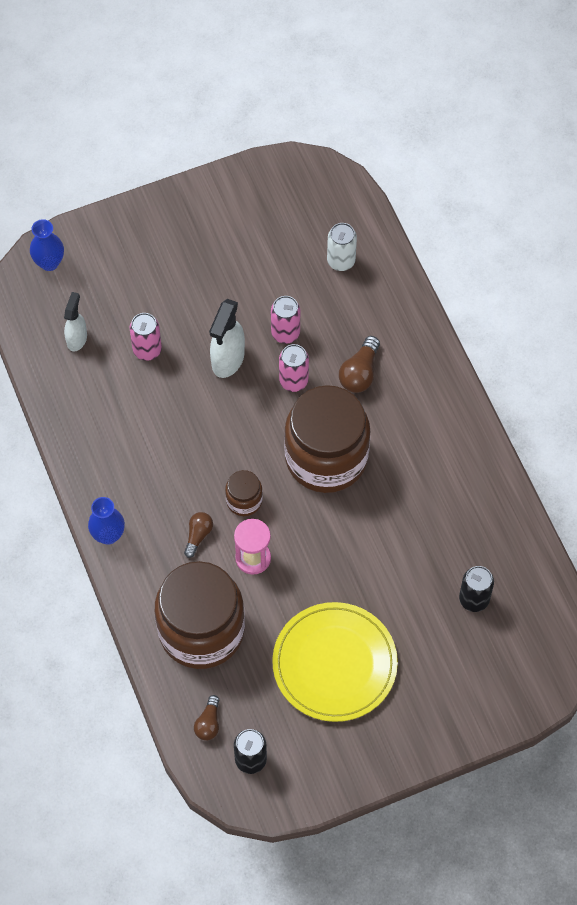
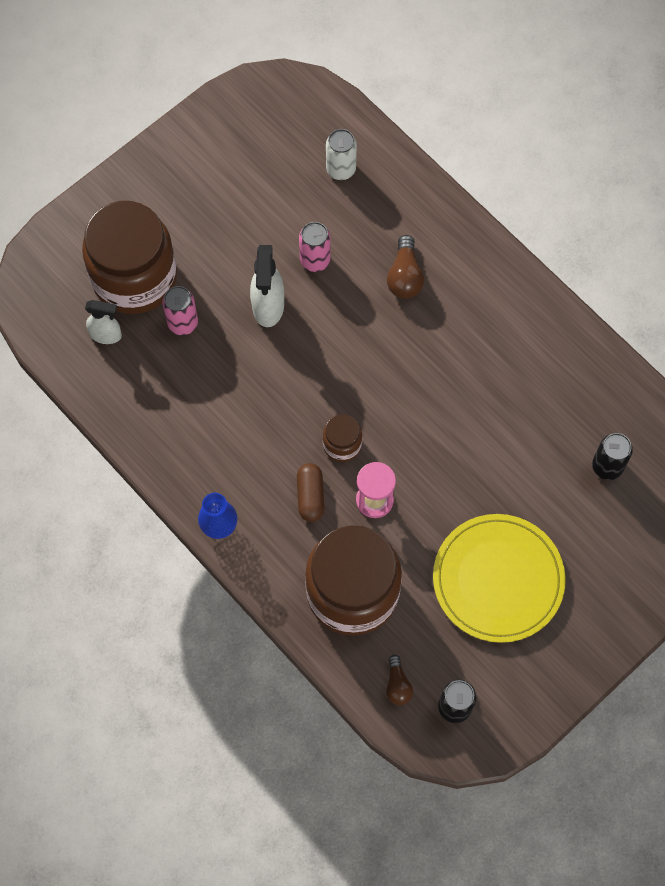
camera: 20 degrees left, 5 degrees up
blue vase [30,219,64,271] -> none
white spray bottle [64,292,87,351] -> white spray bottle turned 105 degrees clockwise [85,300,122,344]
brown light bulb [184,512,213,558] -> brown capsule [297,463,324,522]
pink can [279,344,309,392] -> none
brown jar [284,385,370,493] -> brown jar moved to [82,201,177,314]

